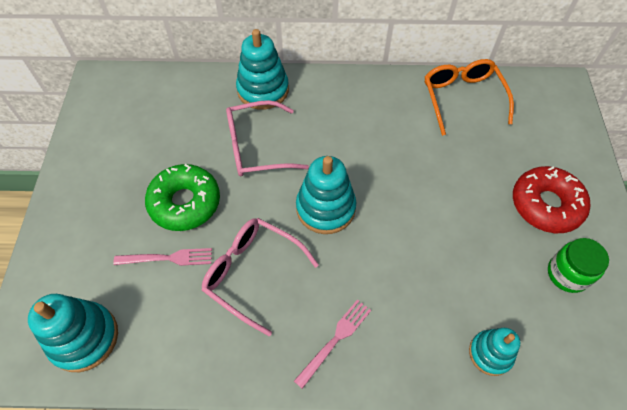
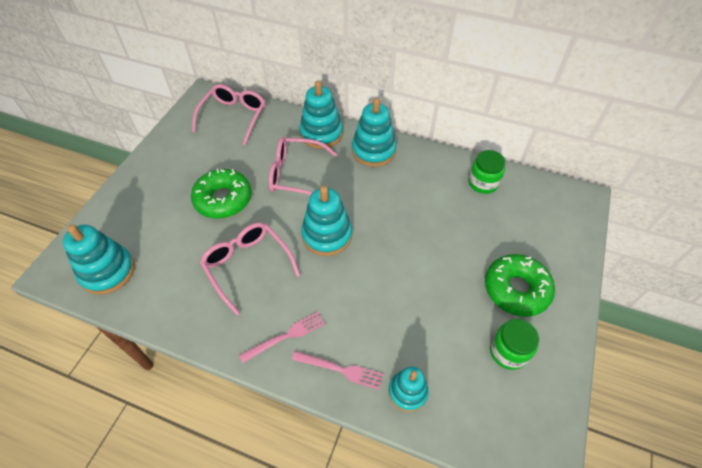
camera: 20 degrees right, 5 degrees down
pink fork [113,248,212,266] -> pink fork moved to [292,351,384,390]
orange glasses [425,59,514,136] -> green jar [468,150,505,194]
red donut [513,166,590,233] -> green donut [485,254,555,317]
none -> pink glasses [192,84,265,145]
none -> turquoise stacking toy [352,98,397,167]

